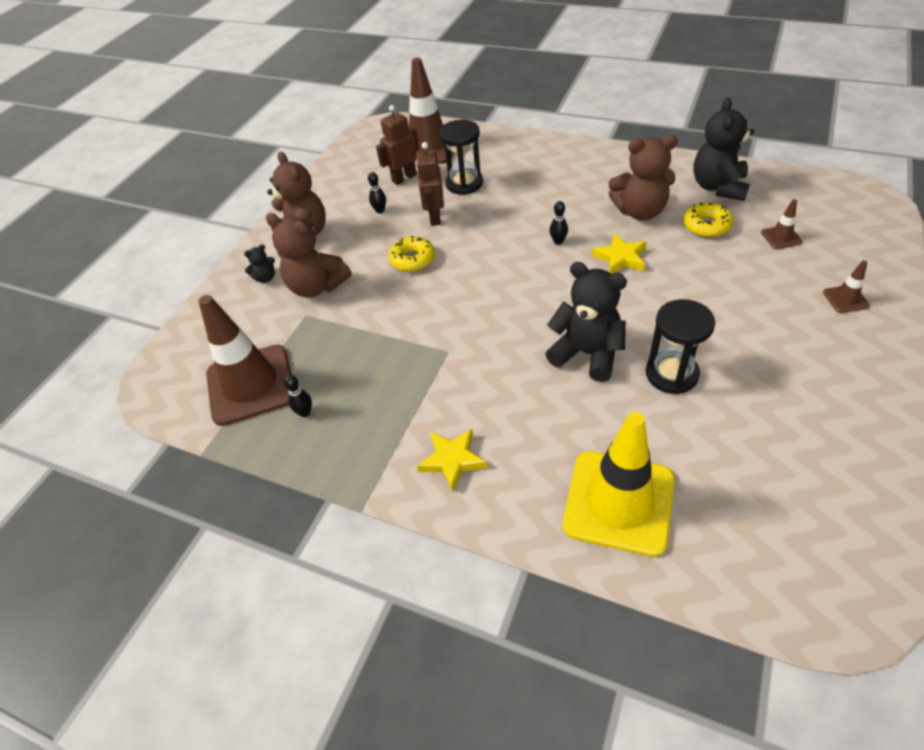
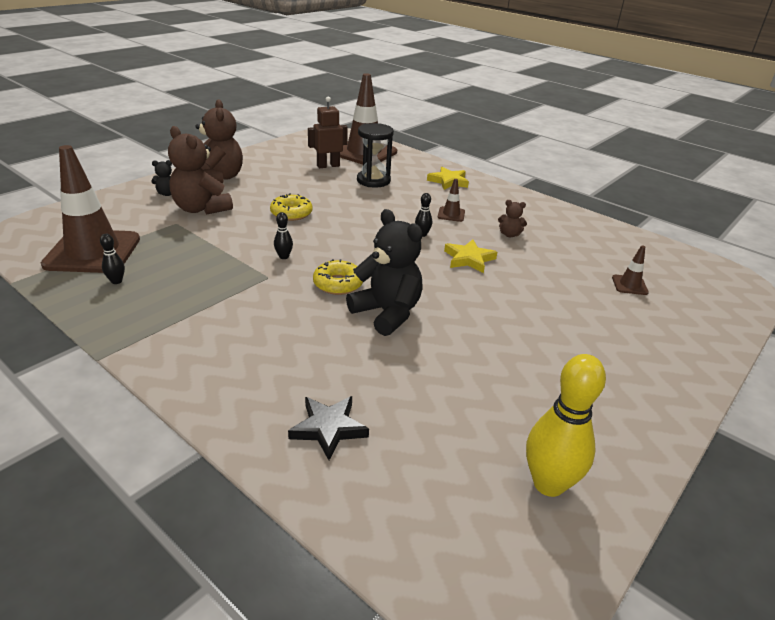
camera: 10 degrees right, 15 degrees down
black bowling pin [368,172,386,213] -> black bowling pin moved to [274,212,293,259]
brown robot [416,142,444,226] -> none
yellow star [417,429,487,491] -> yellow star moved to [427,167,469,190]
yellow traffic cone [563,412,675,557] -> black star [288,396,369,460]
brown teddy bear [609,135,678,220] -> brown teddy bear [498,200,527,237], size x0.47
black hourglass [646,299,715,394] -> none
yellow donut [684,202,733,237] -> yellow donut moved to [313,259,363,295]
black teddy bear [693,97,754,201] -> none
brown traffic cone [823,260,870,313] -> brown traffic cone moved to [438,179,465,222]
none -> yellow bowling pin [526,354,606,497]

